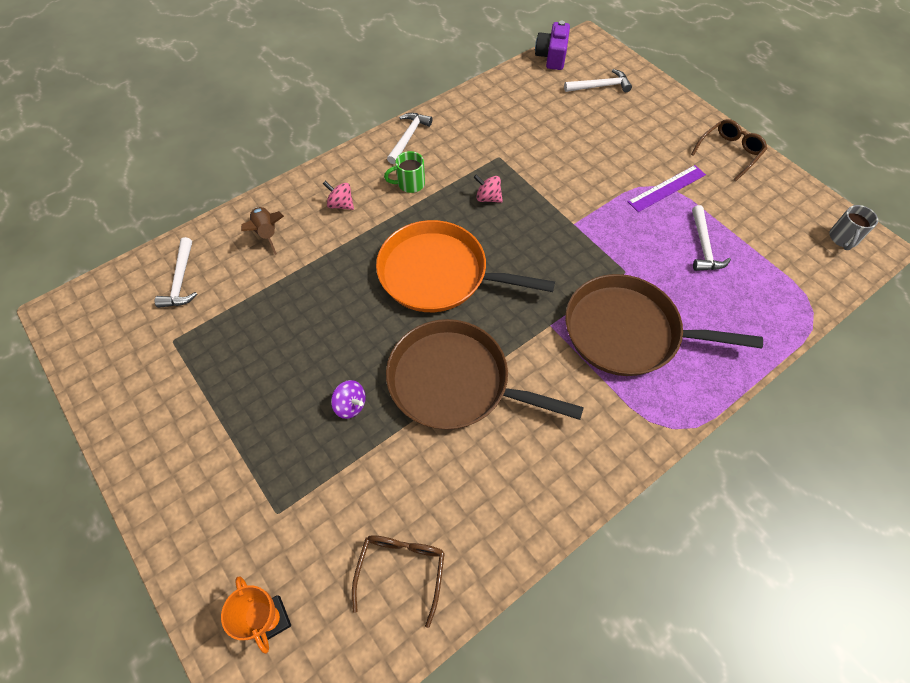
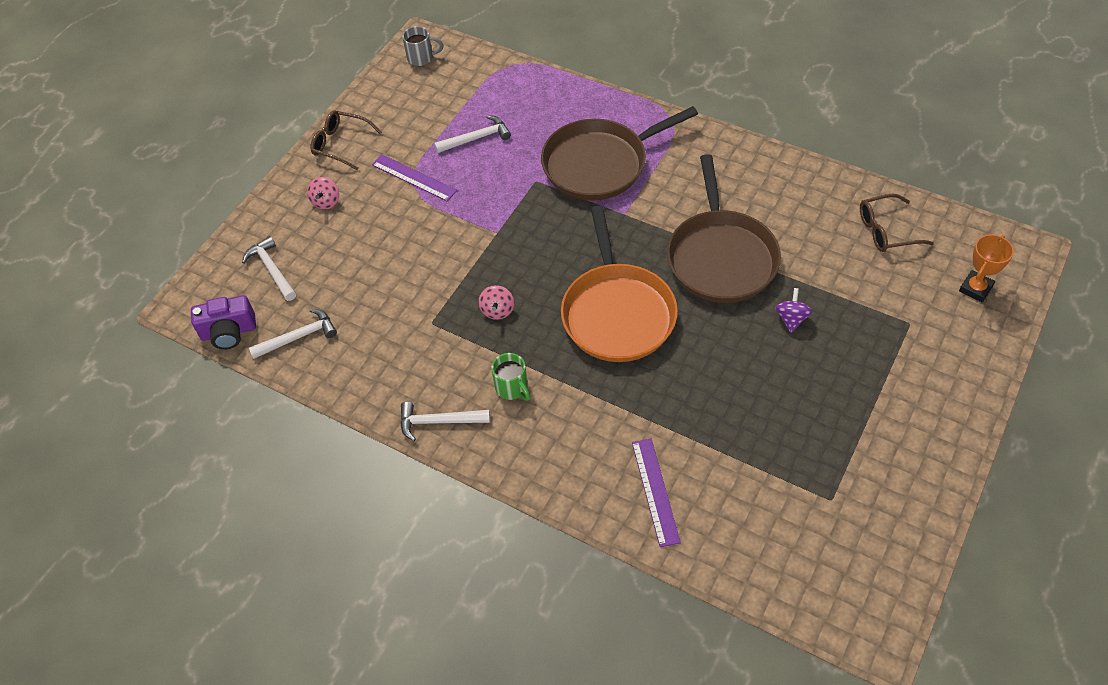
camera: 110 degrees left, 5 degrees down
white hammer [155,237,197,308] -> white hammer moved to [249,309,337,359]
brown rocket [241,207,284,255] -> purple ruler [632,439,681,547]
pink spinning top [322,181,354,210] -> pink spinning top moved to [307,177,339,209]
brown pan [565,274,763,376] -> brown pan turned 75 degrees clockwise [541,106,698,201]

